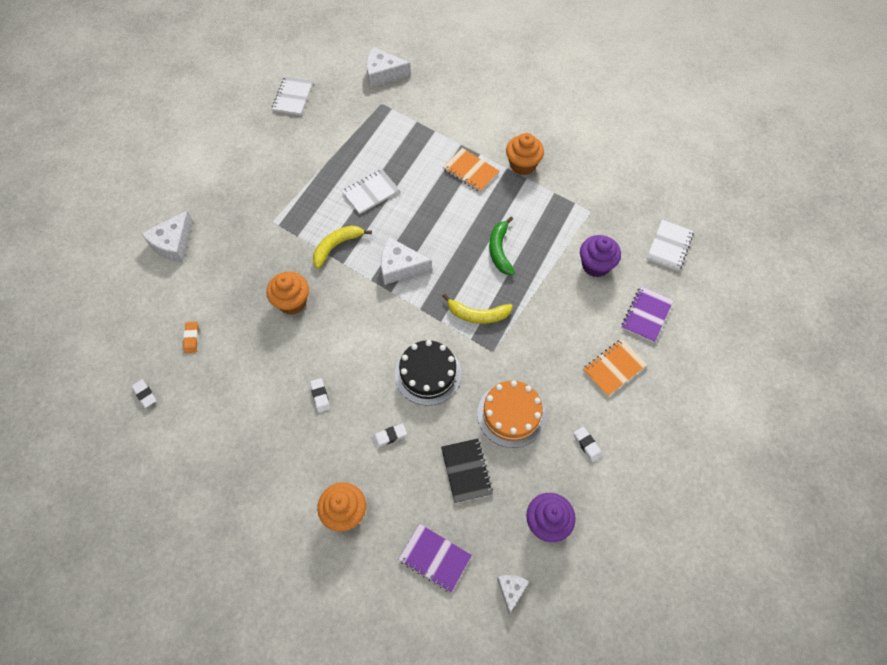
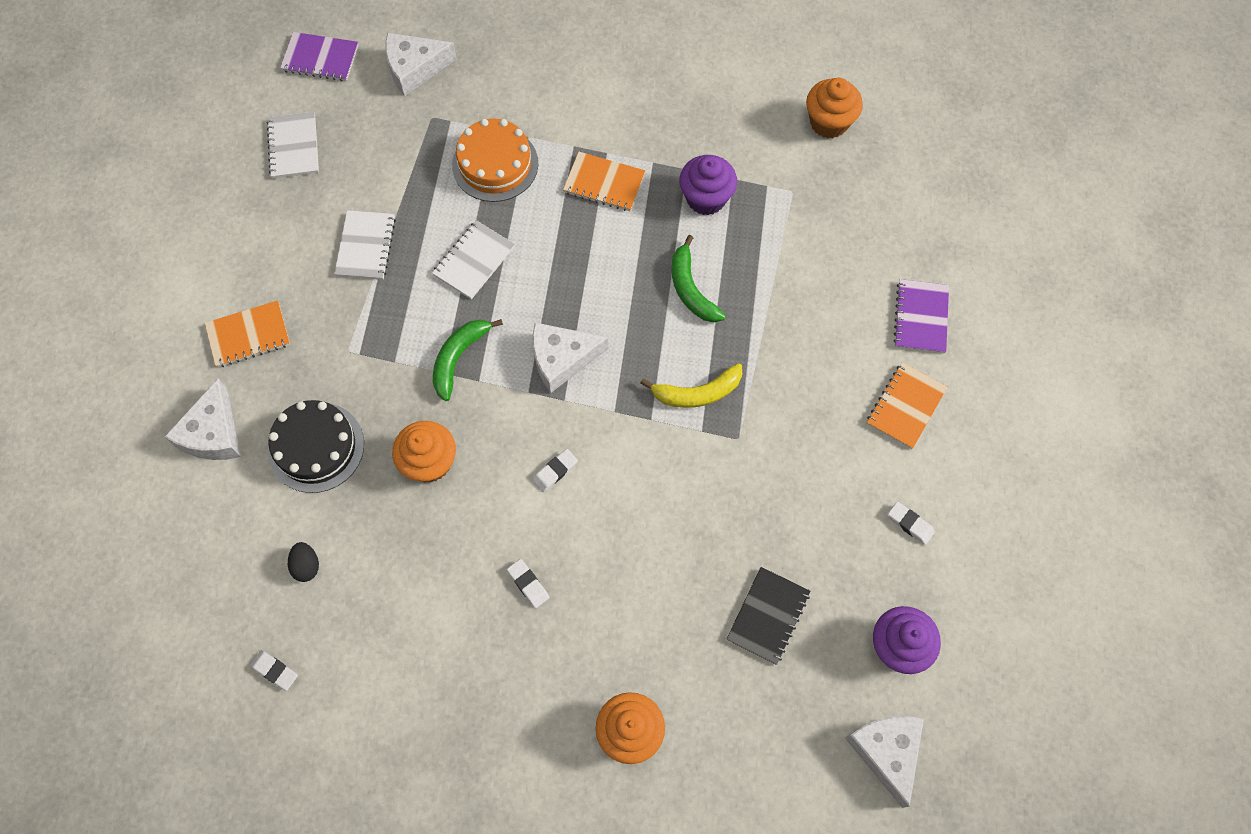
camera: 20 degrees left, 5 degrees up
orange eraser [183,322,199,353] -> black egg [288,542,319,582]
yellow banana [313,226,372,269] -> green banana [433,319,503,401]
white eraser [372,423,407,448] -> white eraser moved to [532,449,578,492]
black cake [395,340,462,406] -> black cake moved to [268,400,364,493]
purple notebook [398,524,472,593] -> purple notebook moved to [280,32,358,81]
black notebook [441,438,493,503] -> black notebook turned 60 degrees clockwise [726,567,810,665]
orange cake [477,380,546,448] -> orange cake moved to [452,119,538,202]
white cheese [497,575,529,614] -> white cheese [845,716,924,808], size x1.74
orange cupcake [506,133,544,175] -> orange cupcake moved to [806,78,863,138]
purple cupcake [580,235,621,277] -> purple cupcake moved to [679,155,737,215]
white notebook [647,220,694,271] -> white notebook moved to [334,210,396,280]
none -> orange notebook [205,300,290,367]

